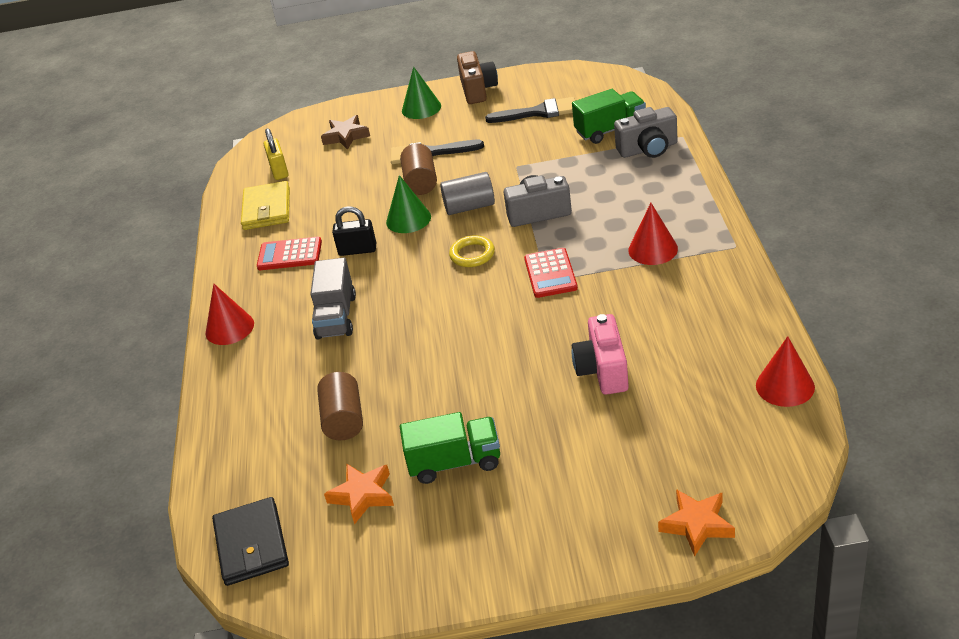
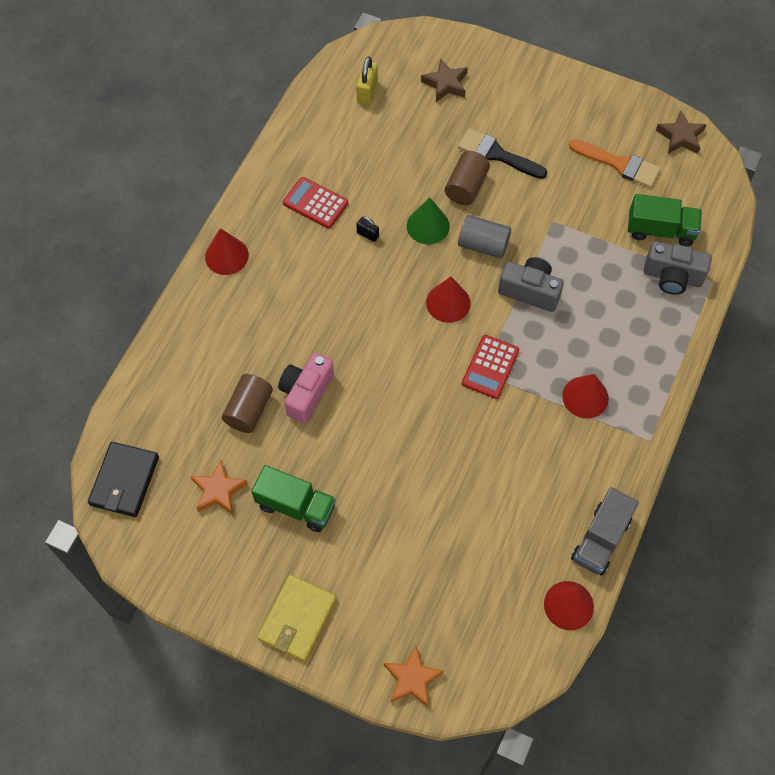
camera: 25 degrees right, 25 degrees up
yellow wallet [241,181,290,230] -> yellow wallet moved to [258,575,336,661]
grey truck [310,258,356,340] -> grey truck moved to [571,487,639,576]
black padlock [332,206,376,256] -> black padlock [356,216,379,242], size x0.62
green cone [402,66,441,119] -> none
yellow ring [449,235,495,267] -> red cone [426,277,471,323]
brown camera [457,51,498,104] -> none
black brush [485,97,575,123] -> orange brush [569,139,661,188]
pink camera [571,314,629,395] -> pink camera moved to [278,353,334,424]
none -> brown star [656,110,707,154]

